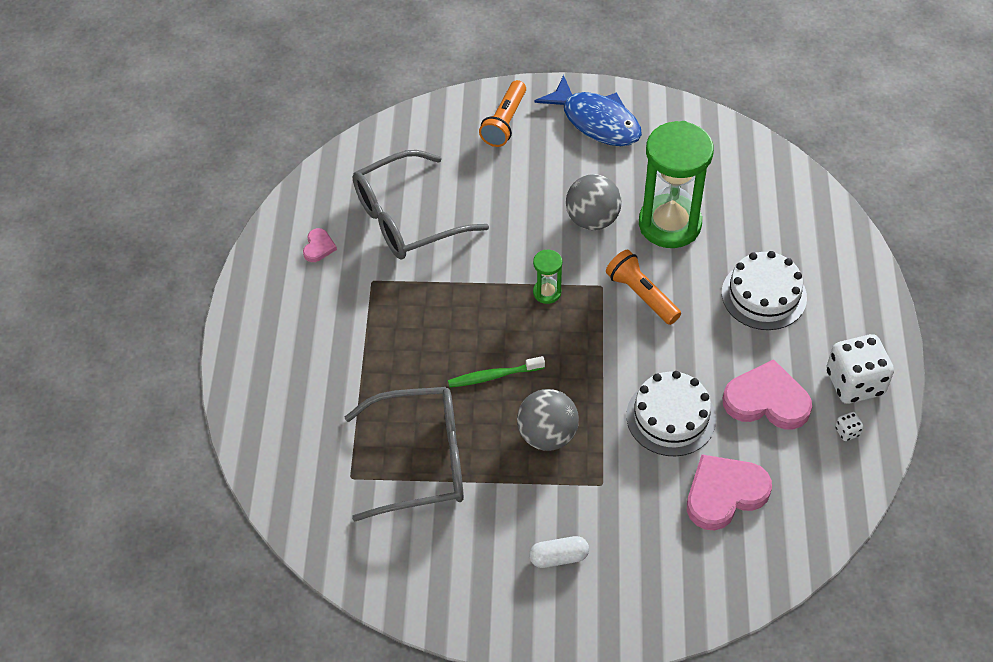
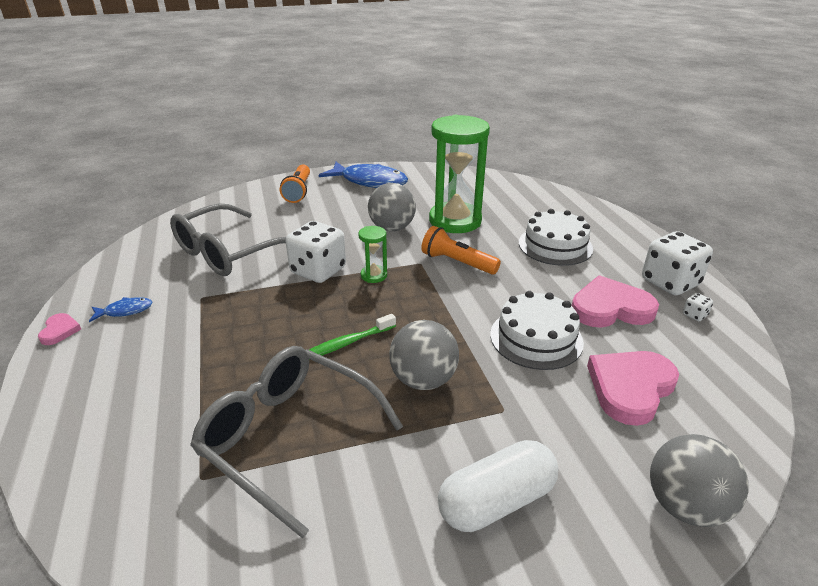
camera: 20 degrees left, 20 degrees down
pink heart [303,228,337,262] -> pink heart moved to [38,313,81,345]
grey glasses [345,387,464,522] -> grey glasses turned 120 degrees counterclockwise [190,346,403,538]
white capsule [529,536,589,568] -> white capsule [438,440,558,532], size x1.65
none -> blue fish [89,297,153,322]
none -> white dice [285,221,346,283]
none -> grey ball [650,434,749,527]

